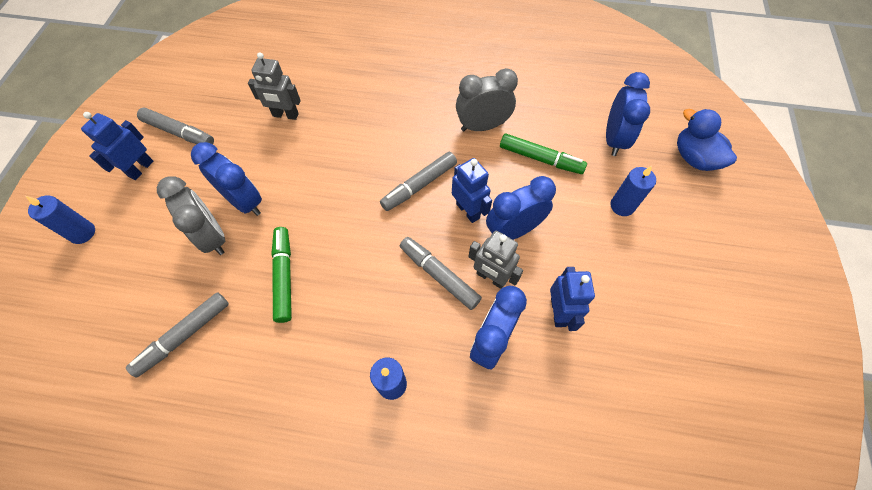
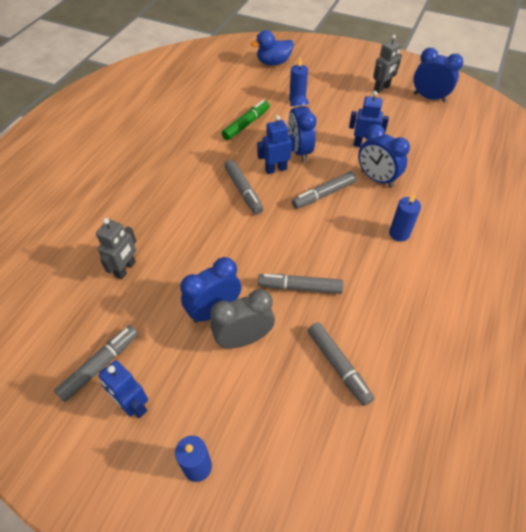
camera: 75 degrees left, 10 degrees down
green marker [271,227,292,323] -> grey marker [258,274,344,294]
grey clock [456,68,518,131] -> none
grey robot [468,231,523,289] -> grey robot moved to [373,35,402,93]
blue clock [606,72,650,156] -> blue clock moved to [414,48,463,102]

